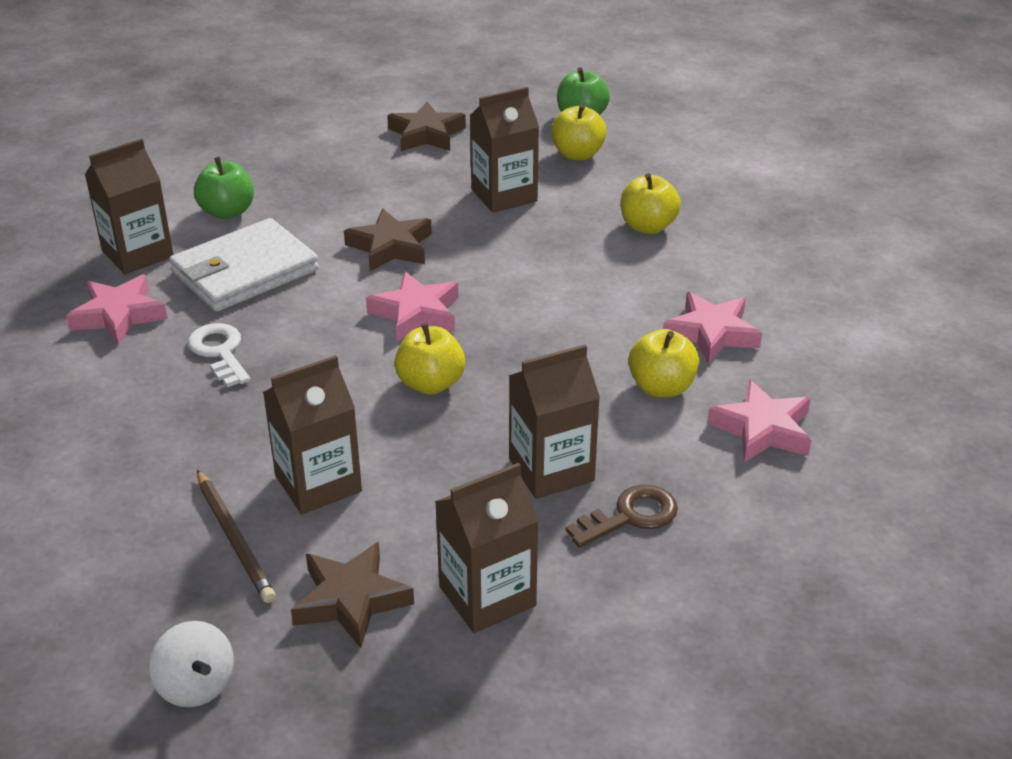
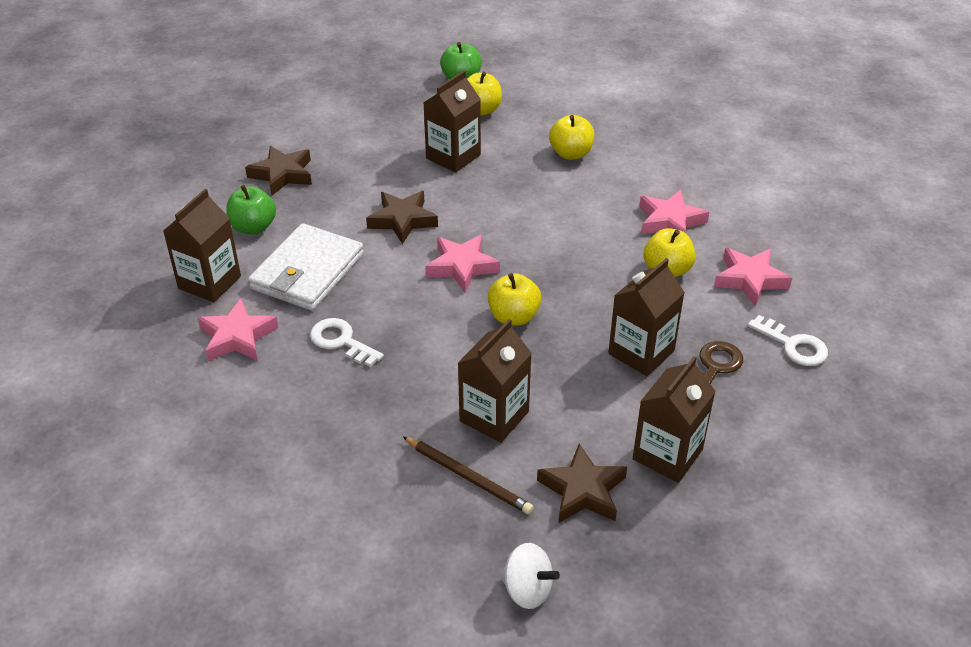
camera: 25 degrees left, 5 degrees up
brown star [387,102,466,151] -> brown star moved to [245,146,312,195]
none -> white key [748,315,828,366]

